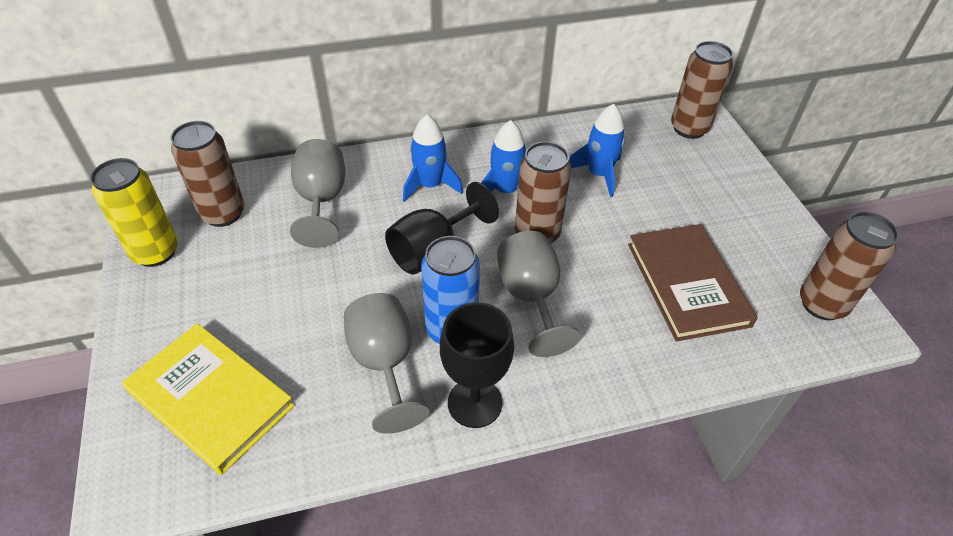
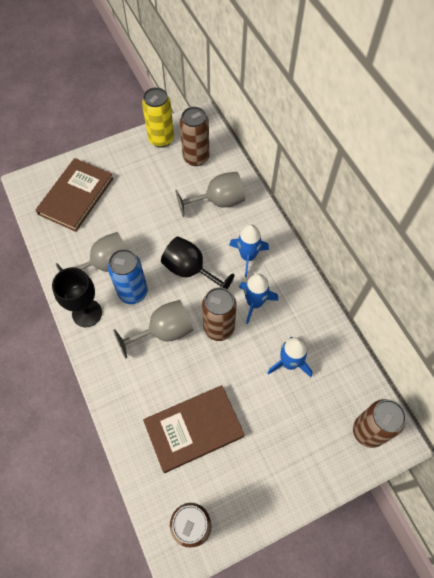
camera: 80 degrees right, 15 degrees up
yellow book [122,323,294,475] -> brown book [36,158,113,232]

